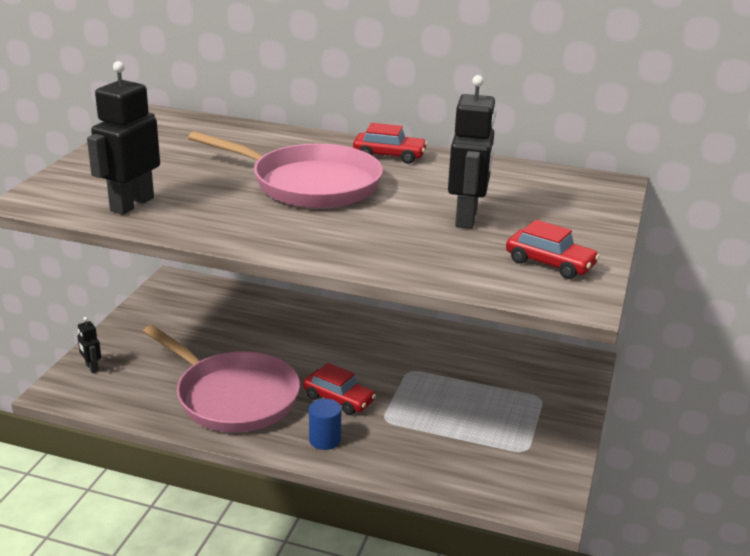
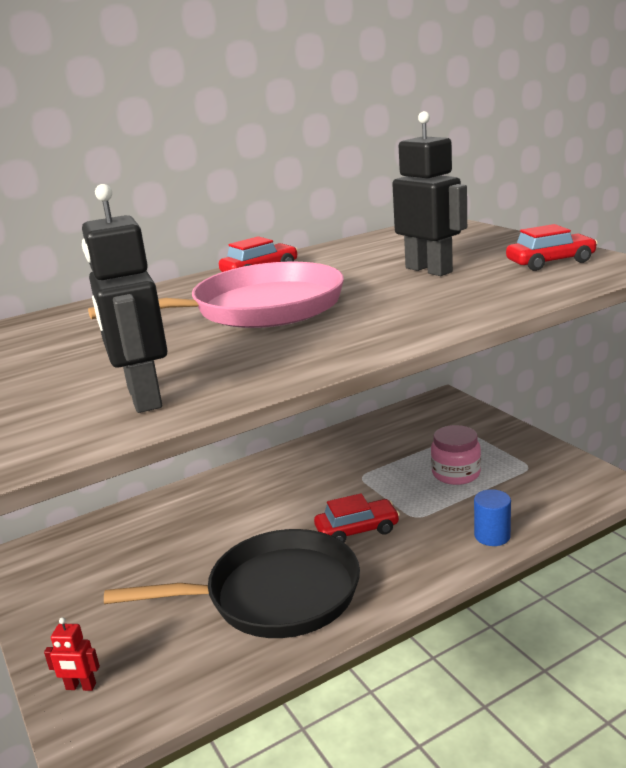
camera: 45 degrees left, 5 degrees down
black robot [77,317,101,373] -> red robot [44,617,100,691]
pink pan [143,325,300,432] -> black pan [104,529,360,638]
blue cylinder [309,399,341,450] -> blue cylinder moved to [474,489,511,546]
none -> pink jar [431,425,481,485]

